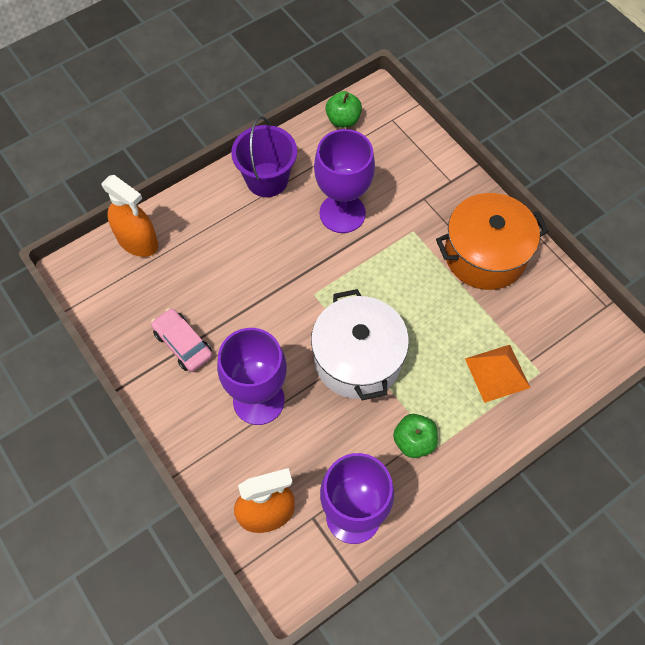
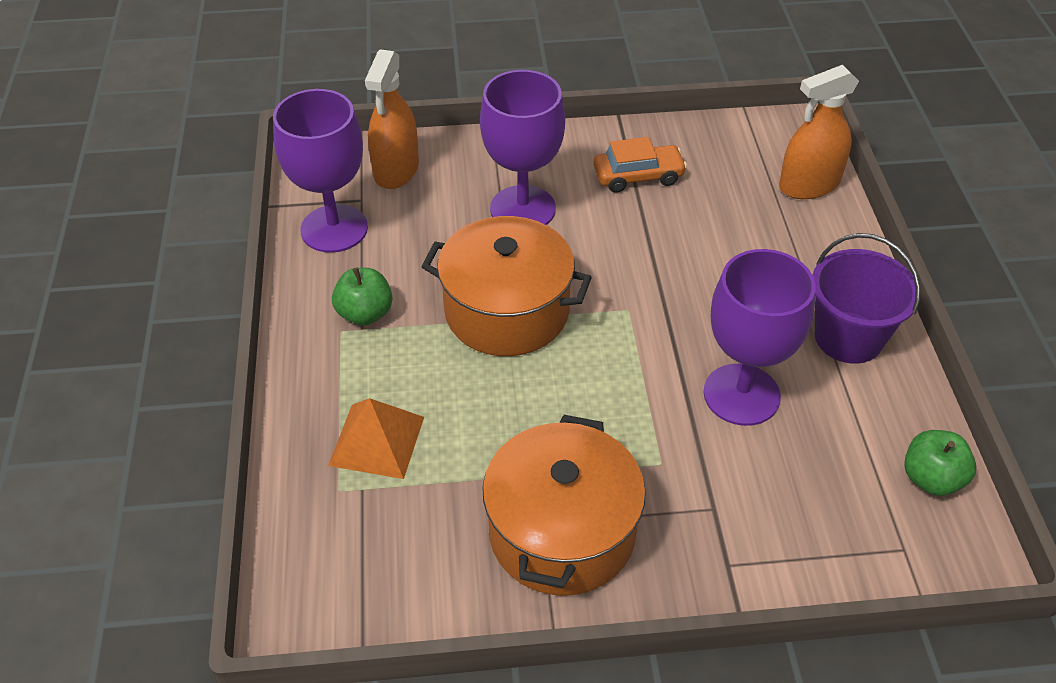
camera: 120 degrees right, 15 degrees down
pink car [151,308,212,372] -> orange car [593,137,687,193]
white pot [311,289,409,400] -> orange pot [421,216,592,356]

